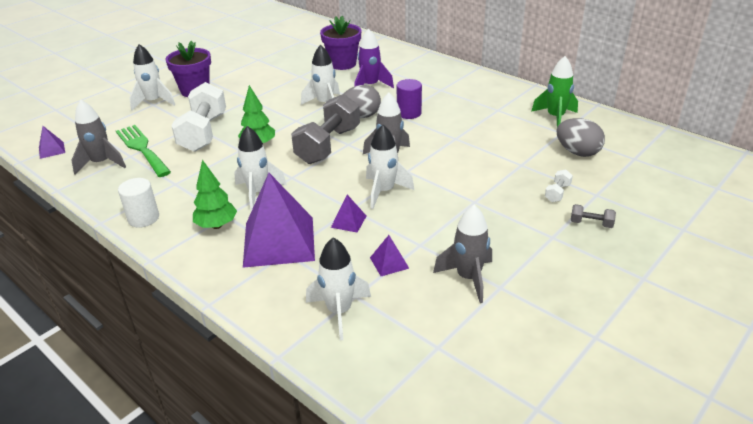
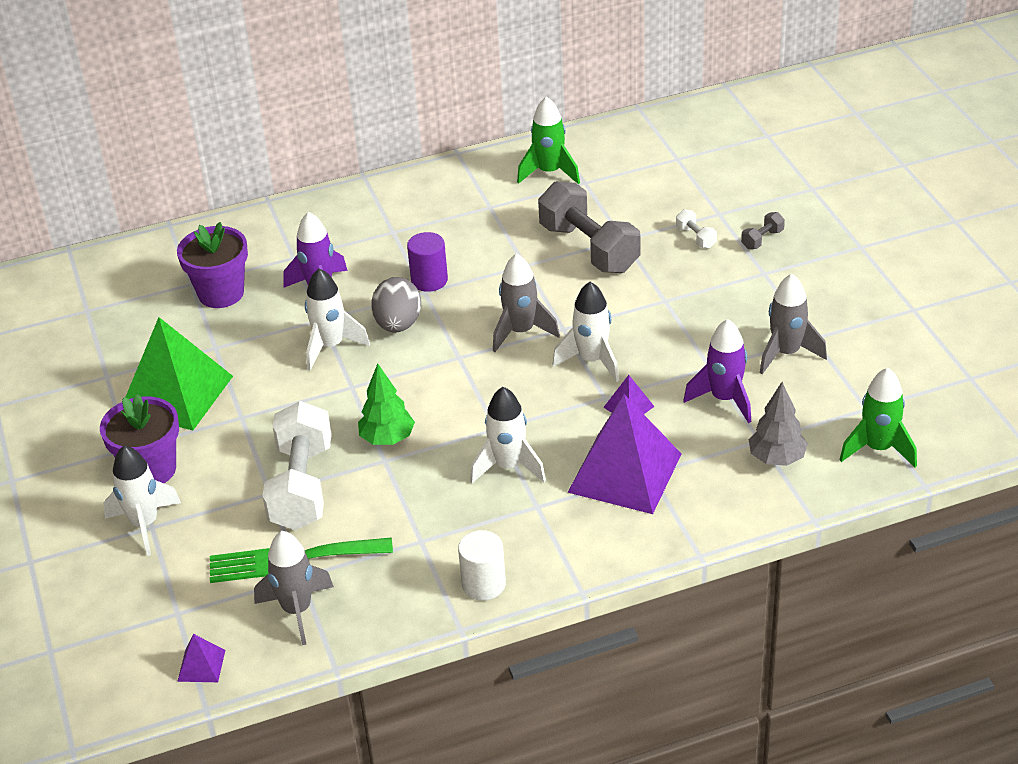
camera: 60 degrees left, 5 degrees up
white dumbbell [171,82,226,152] -> white dumbbell turned 60 degrees clockwise [262,401,332,530]
green tree [193,160,237,229] -> none
grey dumbbell [291,94,360,164] -> grey dumbbell moved to [538,181,641,273]
white rocket [306,238,371,341] -> grey tree [748,382,808,466]
purple pyramid [370,235,409,276] -> purple rocket [683,319,751,423]
grey egg [557,118,605,157] -> none
none -> green pyramid [125,317,233,430]
none -> green rocket [839,368,917,467]

